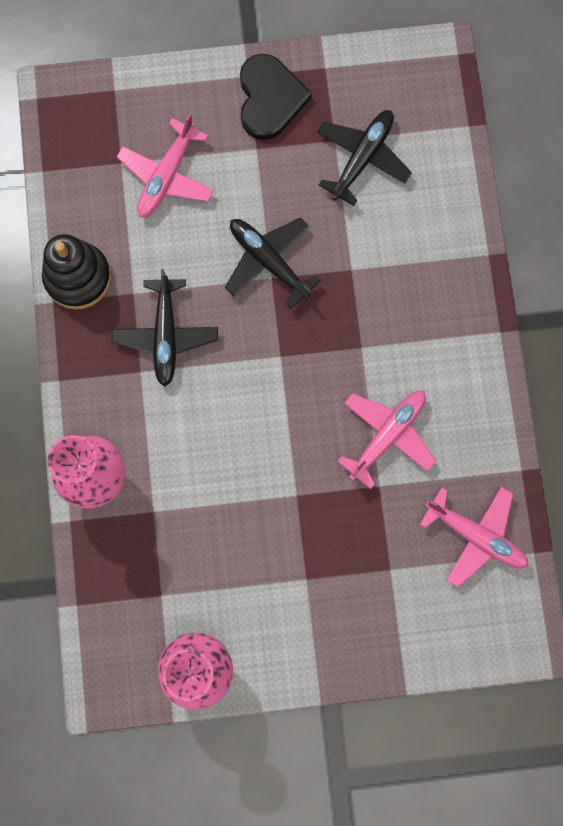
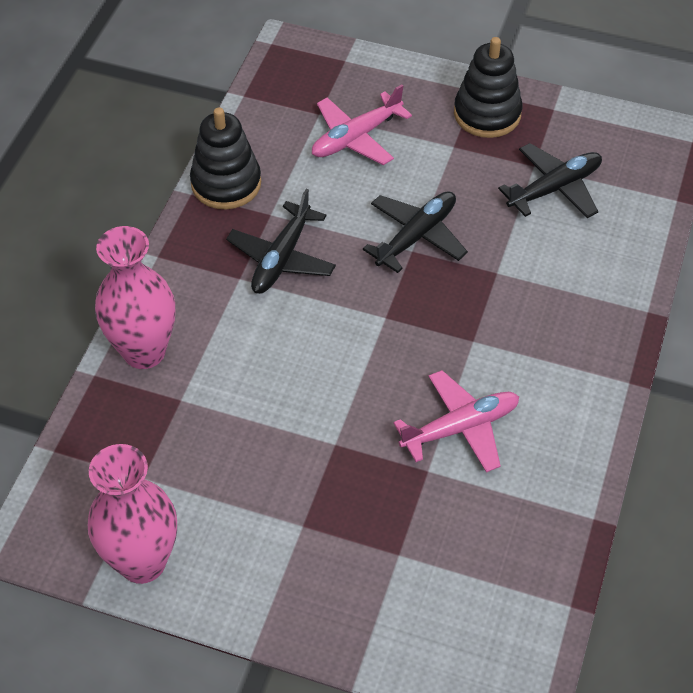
camera: 25 degrees right, 25 degrees down
black plane [225,218,321,309] -> black plane turned 60 degrees clockwise [363,191,468,273]
black heart [240,54,312,140] -> black stacking toy [454,37,522,138]
pink plane [419,487,529,587] -> none

